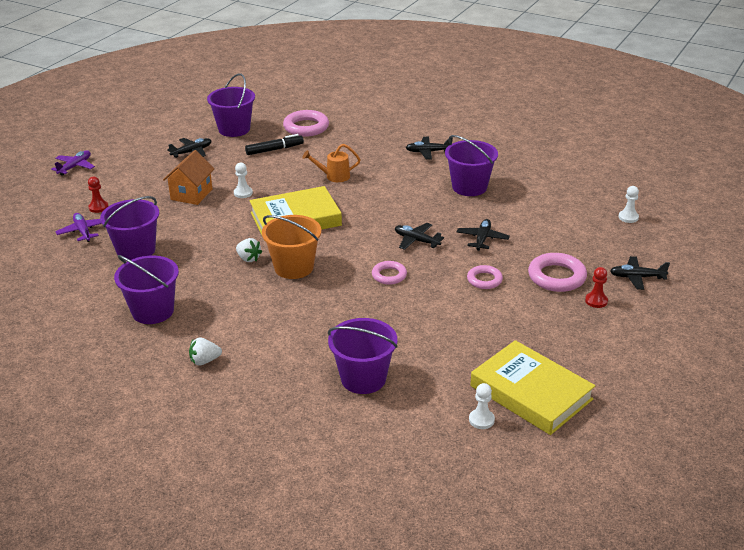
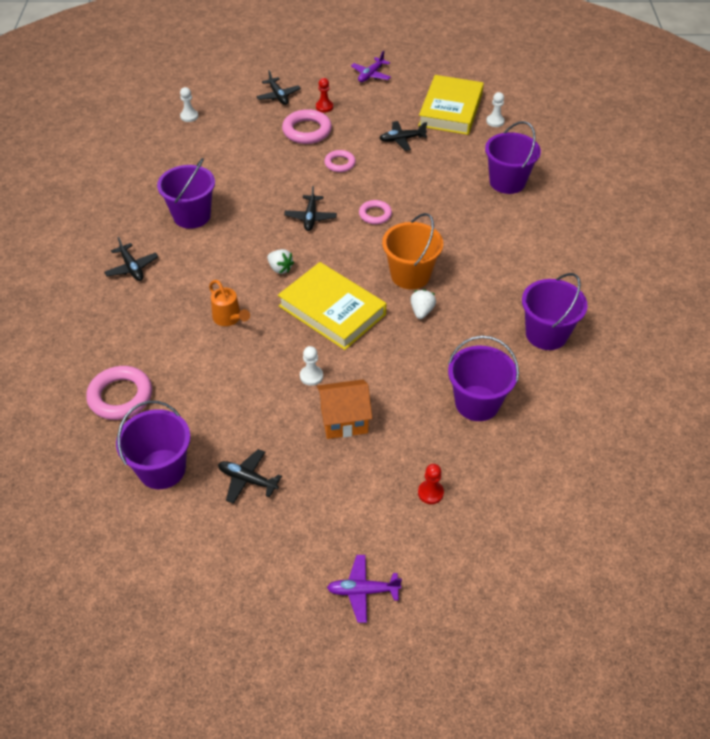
camera: 120 degrees left, 15 degrees up
purple plane [55,213,102,242] -> purple plane moved to [351,51,391,82]
white strawberry [189,337,222,366] -> white strawberry moved to [267,249,294,274]
black marker [245,134,304,155] -> none
black plane [457,219,510,251] -> black plane moved to [379,121,427,151]

